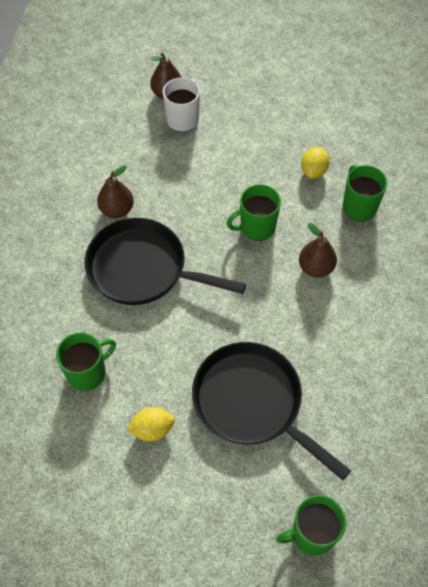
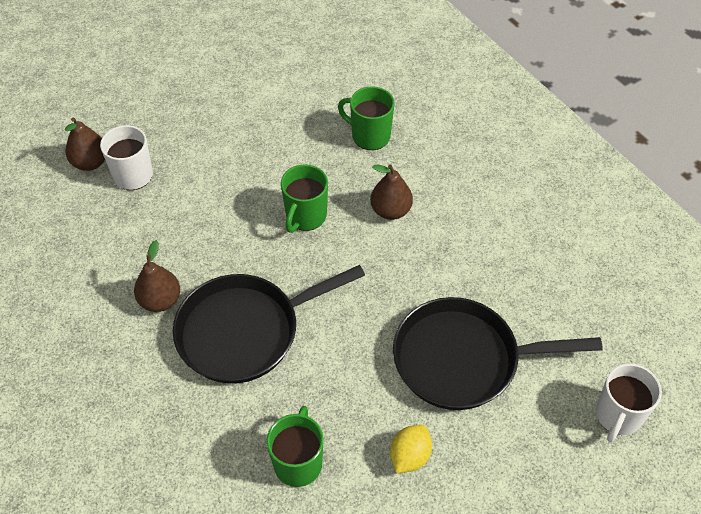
camera: 45 degrees left, 5 degrees down
green mug [276,495,346,555] -> white mug [596,363,662,442]
yellow lemon [301,147,329,179] -> none

